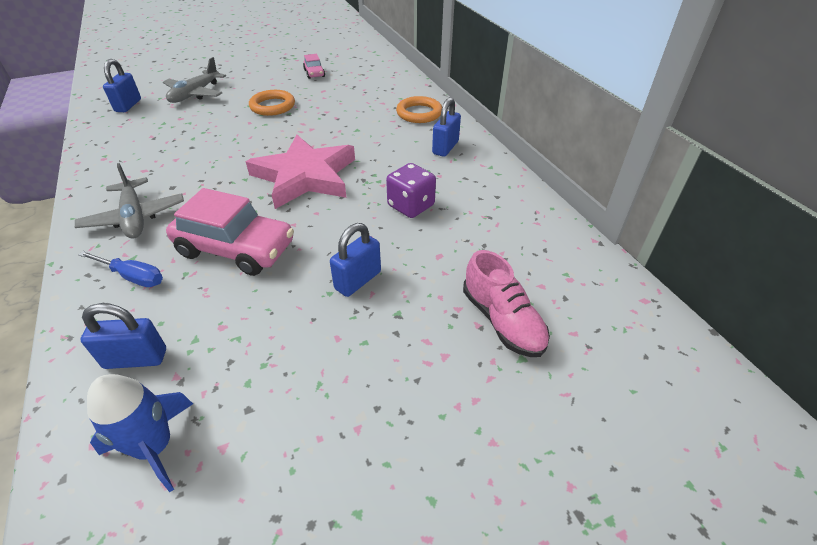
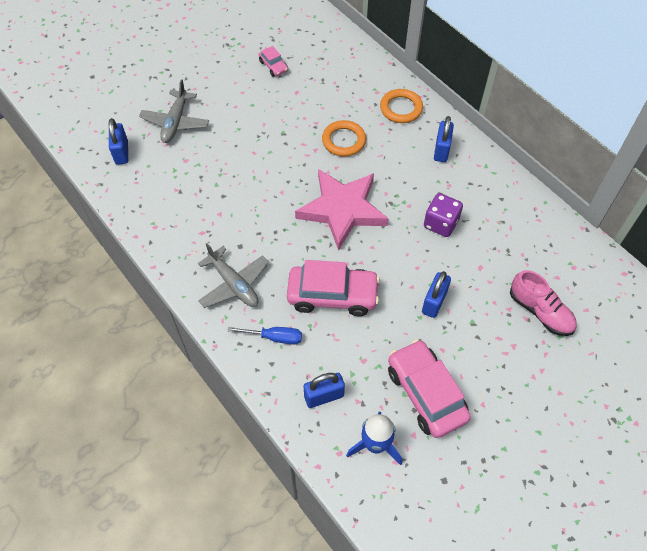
camera: 15 degrees left, 15 degrees up
orange ring [249,90,295,116] -> orange ring moved to [322,120,366,157]
none -> pink car [388,339,471,438]

